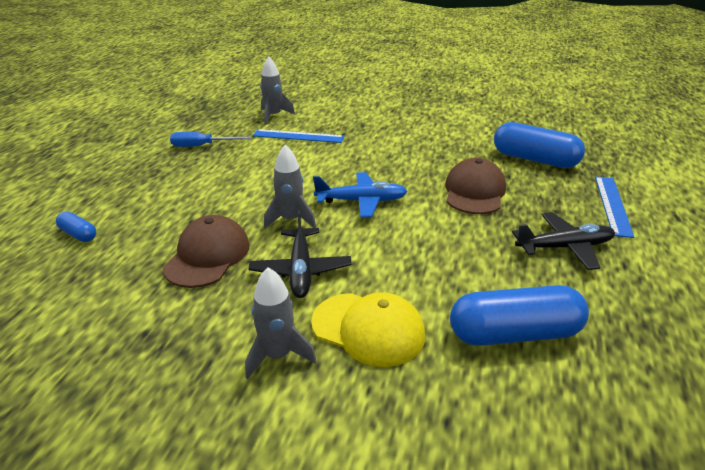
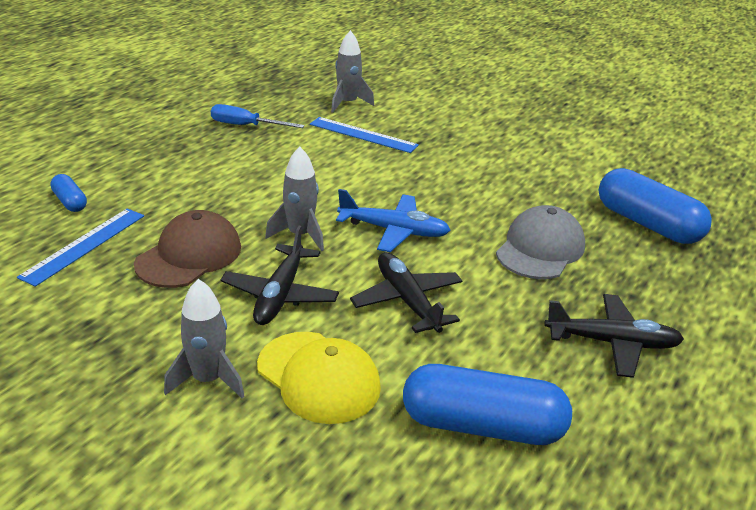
camera: 15 degrees right, 0 degrees up
brown cap [445,158,506,214] -> grey cap [496,205,585,279]
blue ruler [595,176,634,238] -> blue ruler moved to [17,209,144,287]
none -> black plane [350,252,463,333]

